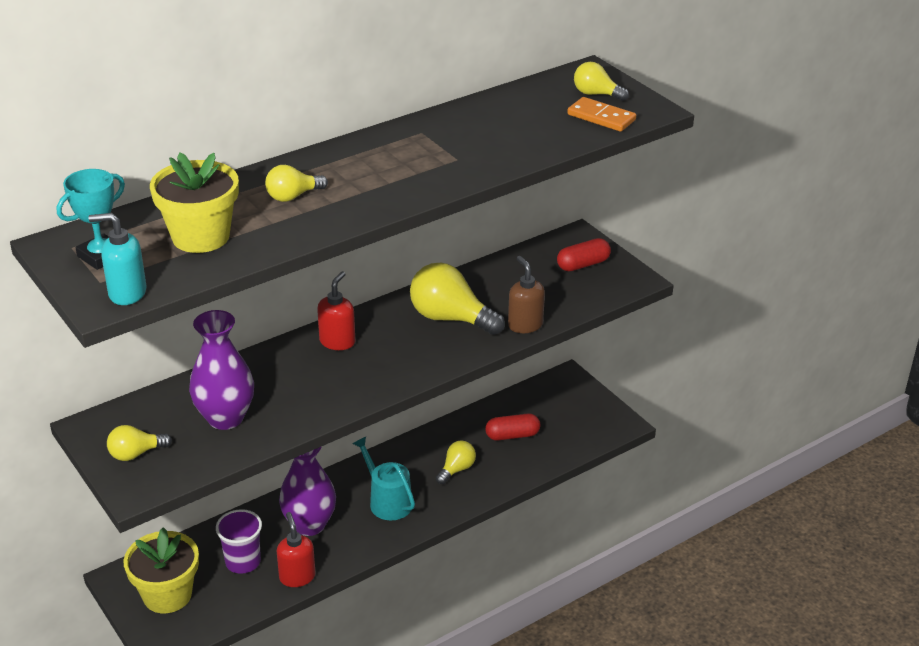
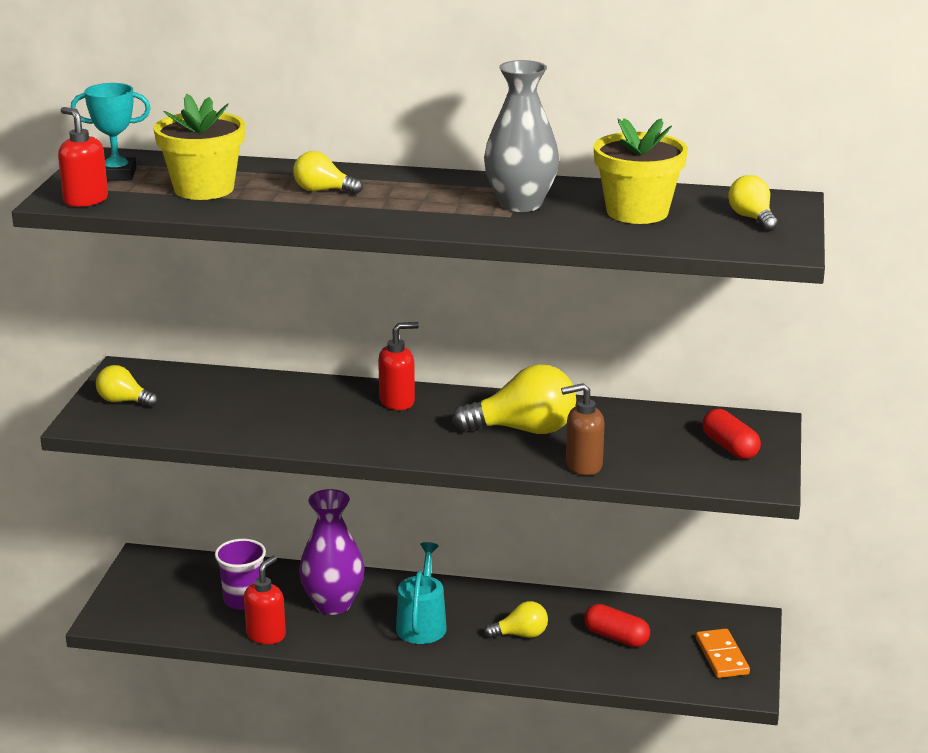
camera: 45 degrees right, 10 degrees down
turquoise soap dispenser [88,213,147,305] -> red soap dispenser [58,107,108,207]
yellow flower pot [124,527,199,613] -> yellow flower pot moved to [594,118,688,224]
purple vase [189,310,254,430] -> none
yellow light bulb [410,262,505,335] -> yellow light bulb turned 105 degrees clockwise [452,364,576,434]
brown soap dispenser [508,256,545,333] -> brown soap dispenser turned 120 degrees counterclockwise [561,383,605,475]
red capsule [557,238,611,271] -> red capsule turned 45 degrees clockwise [702,409,761,459]
orange domino [567,97,636,132] -> orange domino moved to [696,629,750,678]
none -> grey vase [484,60,559,212]

